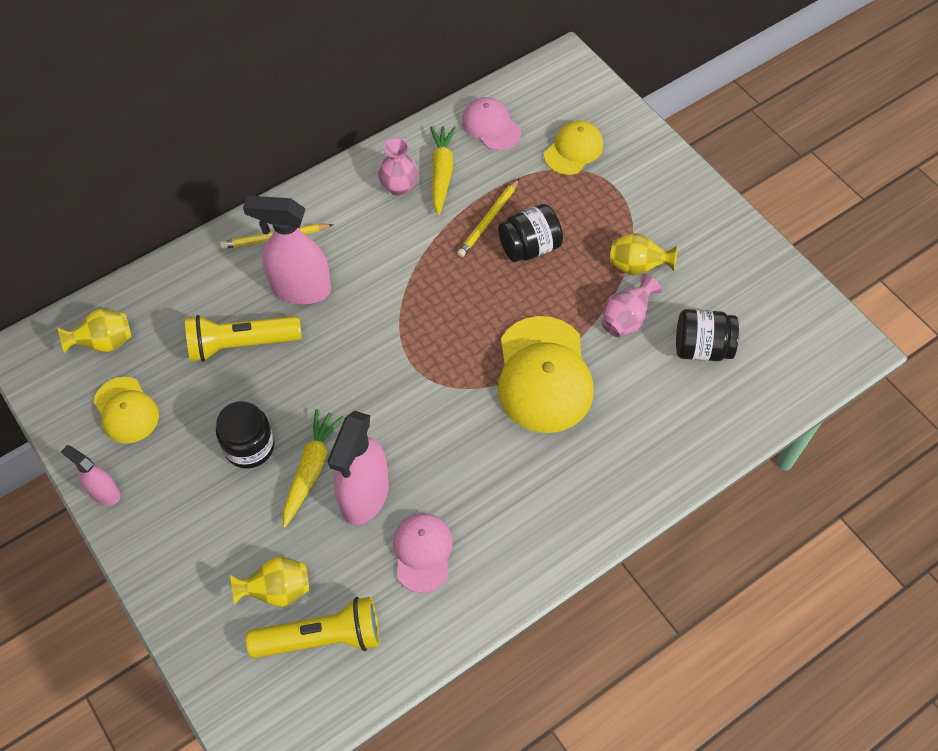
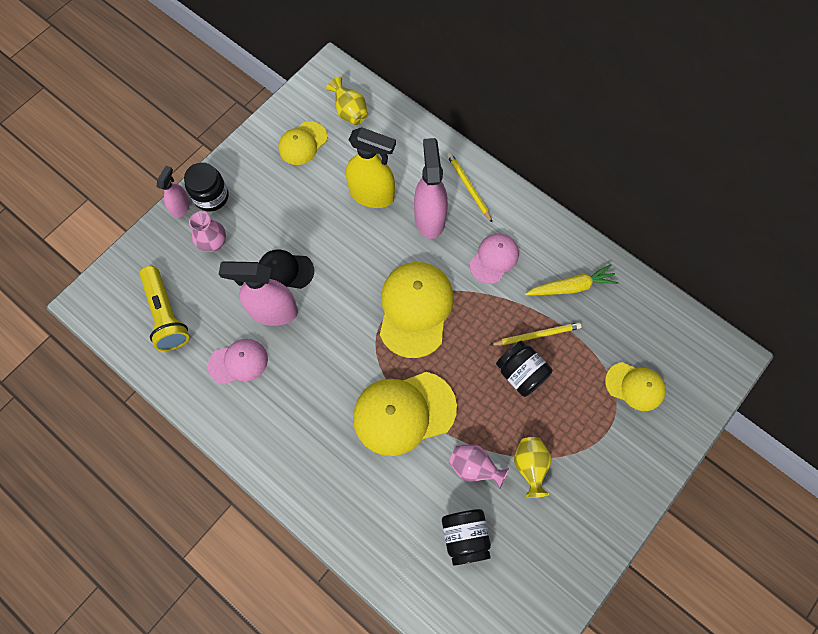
camera: 75 degrees right, 10 degrees up
pink spray bottle [61,445,120,506] -> pink spray bottle moved to [157,166,190,218]
yellow flashlight [185,315,302,362] -> yellow spray bottle [346,127,396,208]
black jar [216,401,275,469] -> black jar moved to [184,162,229,212]
yellow vase [230,557,309,607] -> none
yellow carrot [283,409,343,528] -> black cap [259,250,314,289]
pink vase [378,138,419,196] -> pink vase moved to [189,211,226,252]
yellow pencil [457,179,519,257] -> yellow pencil turned 150 degrees clockwise [490,322,582,346]
pink cap [462,97,521,150] -> pink cap moved to [469,234,519,284]
none -> yellow cap [380,262,453,358]

